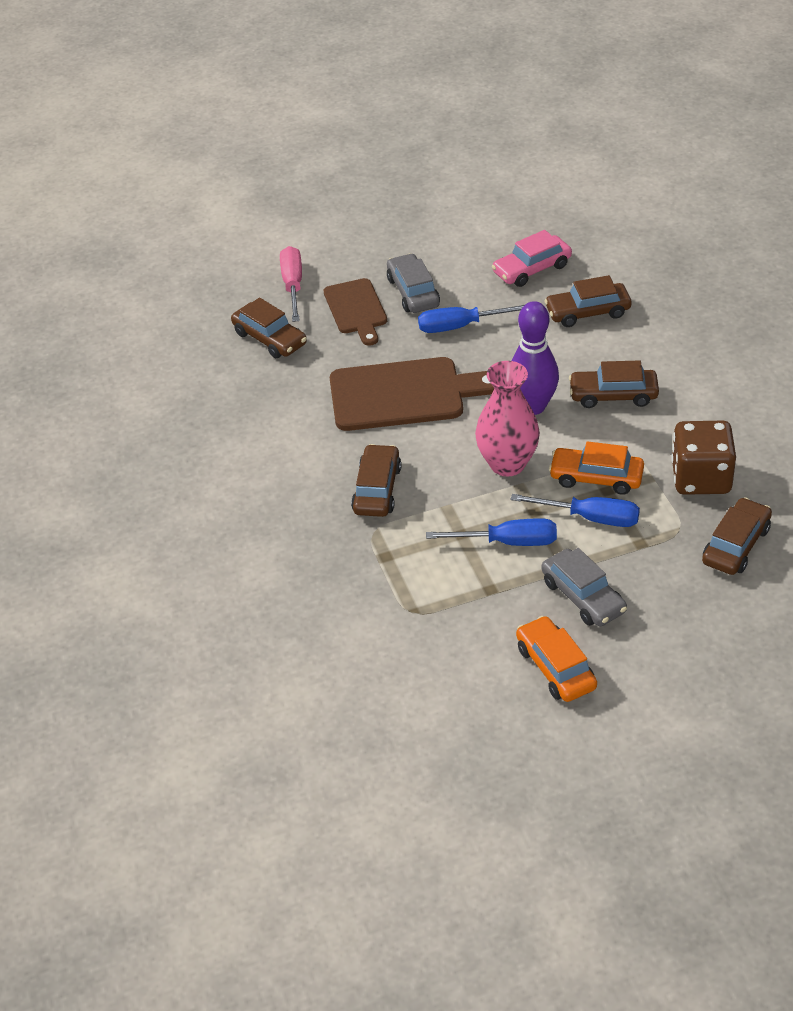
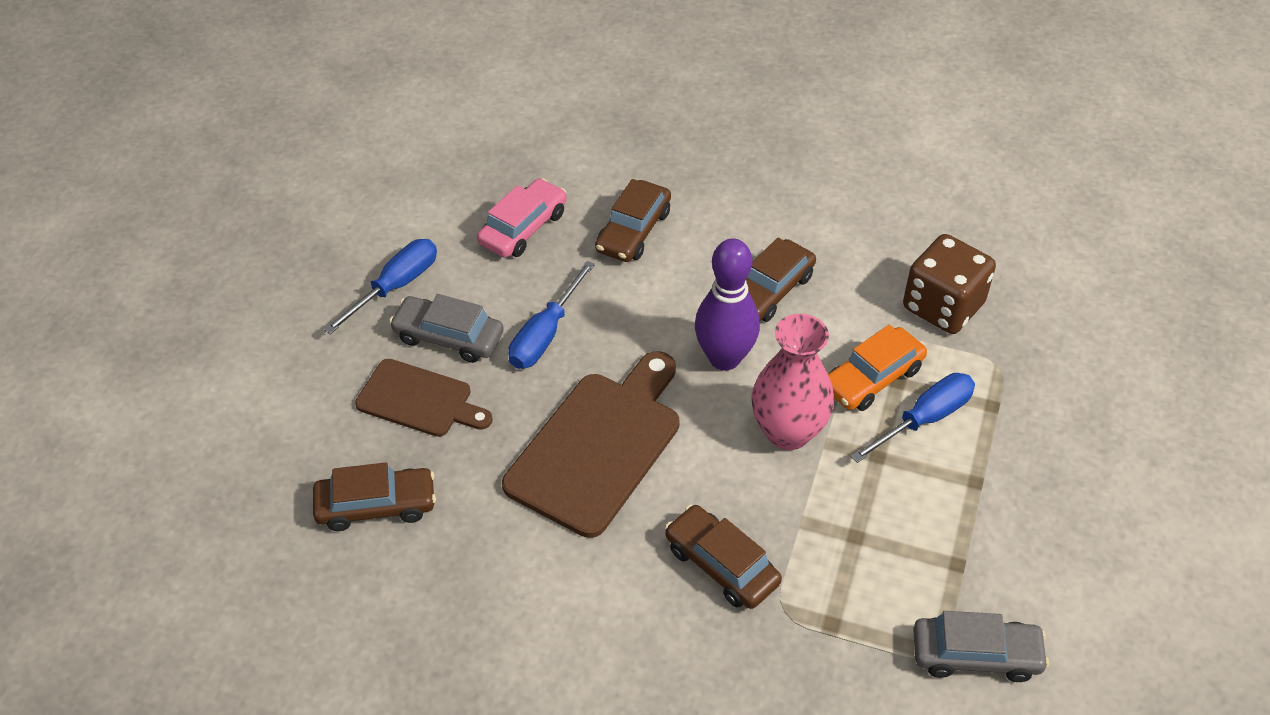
camera: 55 degrees left, 5 degrees up
pink screwdriver [280,246,302,322] -> none
blue screwdriver [426,518,557,546] -> blue screwdriver moved to [323,239,437,334]
pink car [492,230,572,287] -> pink car turned 150 degrees counterclockwise [477,178,567,258]
orange car [516,616,597,702] -> none
grey car [541,548,627,627] -> grey car moved to [913,611,1049,682]
brown car [702,497,772,575] -> none

